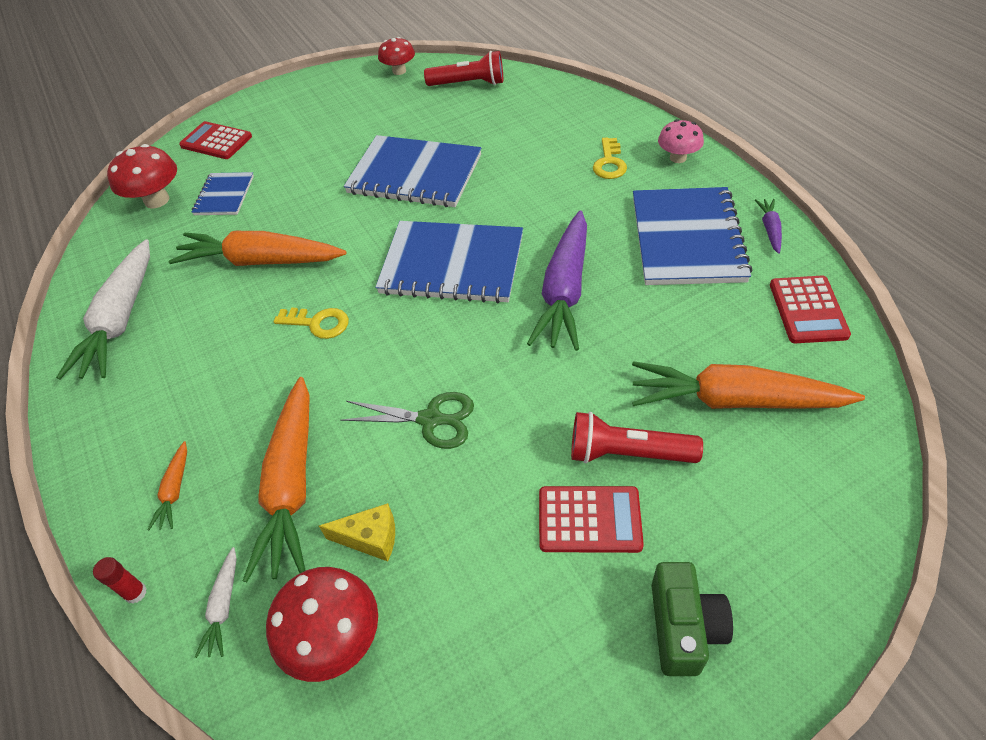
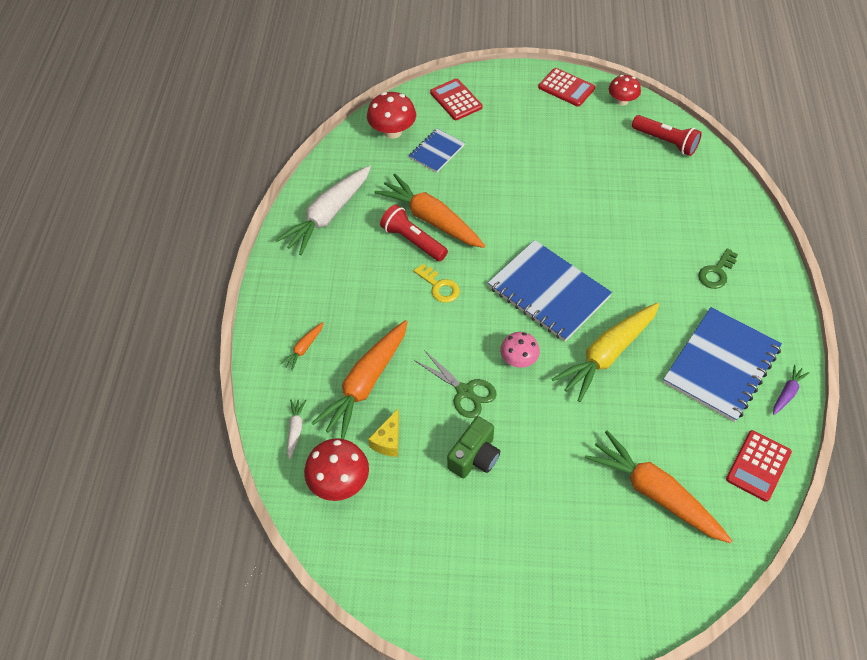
camera: 30 degrees right, 5 degrees up
red glue stick [93,557,147,604] -> none
white carrot [195,547,237,658] -> white carrot turned 150 degrees clockwise [287,399,307,460]
yellow cheese [319,503,395,561] -> yellow cheese turned 75 degrees clockwise [368,409,399,457]
blue notebook [344,135,481,207] -> none
purple carrot [527,211,587,351] -> yellow carrot [552,303,659,402]
red calculator [539,486,644,553] -> red calculator moved to [538,68,595,107]
red flashlight [571,412,703,464] -> red flashlight moved to [380,204,448,261]
yellow key [593,137,627,179] -> green key [698,248,738,289]
green camera [652,562,733,676] -> green camera moved to [447,416,500,478]
pink mushroom [658,119,704,163] -> pink mushroom moved to [500,332,540,368]

